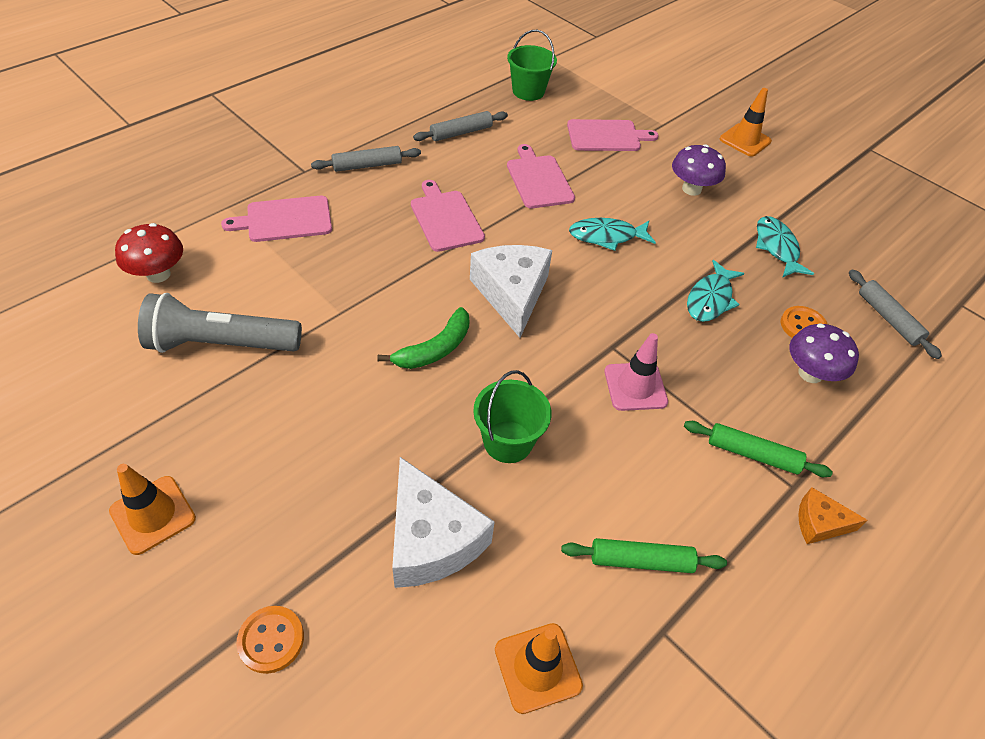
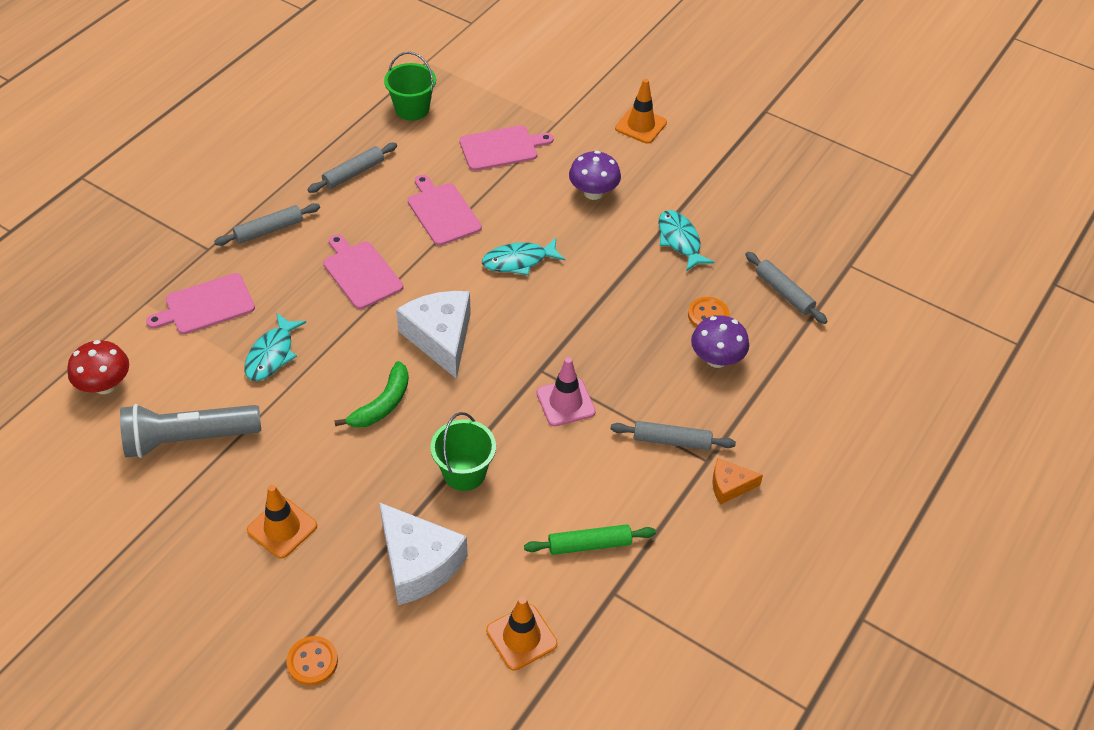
camera: 10 degrees left, 0 degrees up
orange traffic cone [109,464,196,555] -> orange traffic cone moved to [247,485,317,559]
green rolling pin [684,421,833,477] -> grey rolling pin [611,421,736,450]
turquoise fish [687,260,744,322] -> turquoise fish moved to [244,313,306,381]

